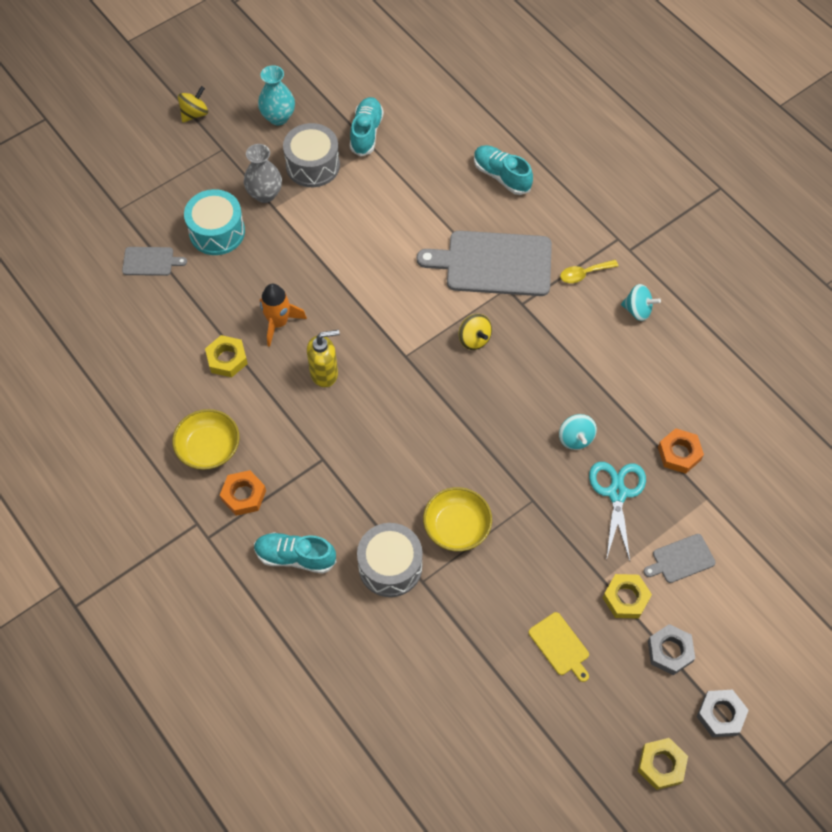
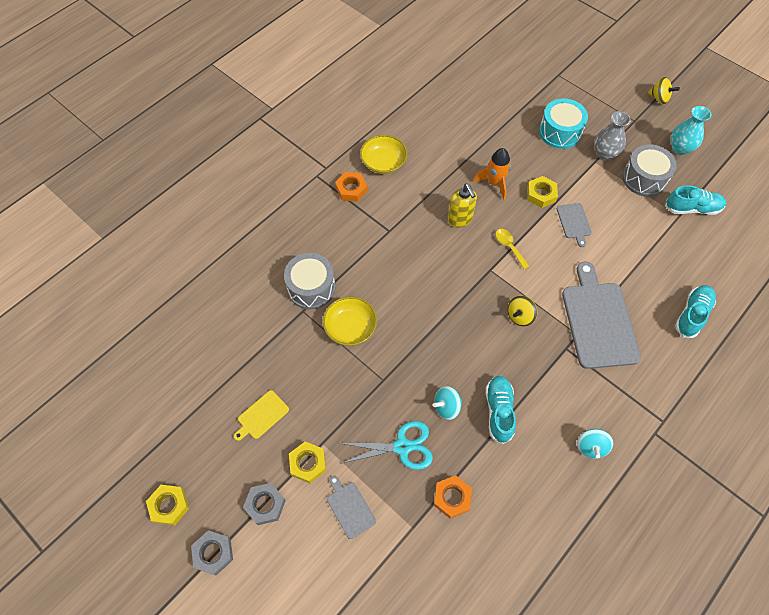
camera: 80 degrees right, 0 degrees up
grey cutting board [122,247,187,276] -> grey cutting board moved to [557,203,592,247]
yellow nut [205,335,248,377] -> yellow nut moved to [527,176,558,208]
turquoise shoe [254,532,337,573] -> turquoise shoe moved to [486,376,516,444]
yellow spoon [560,260,619,283] -> yellow spoon moved to [496,229,530,269]

